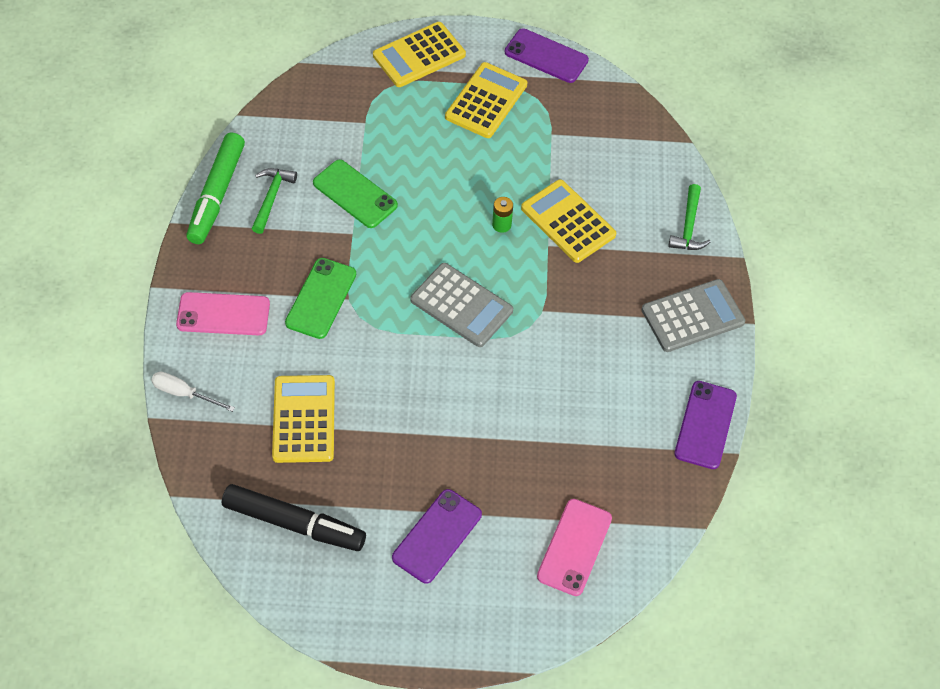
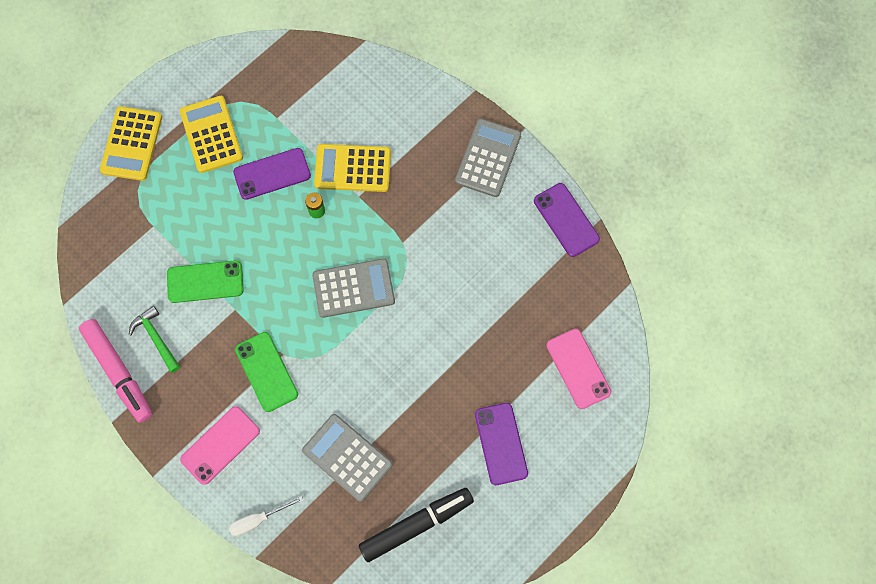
camera: 45 degrees left, 15 degrees up
green marker [186,133,245,244] -> pink marker [79,319,153,423]
yellow calculator [272,375,335,463] -> grey calculator [302,414,393,502]
purple phone [505,28,589,83] -> purple phone moved to [233,148,311,200]
green hammer [668,184,710,250] -> none

